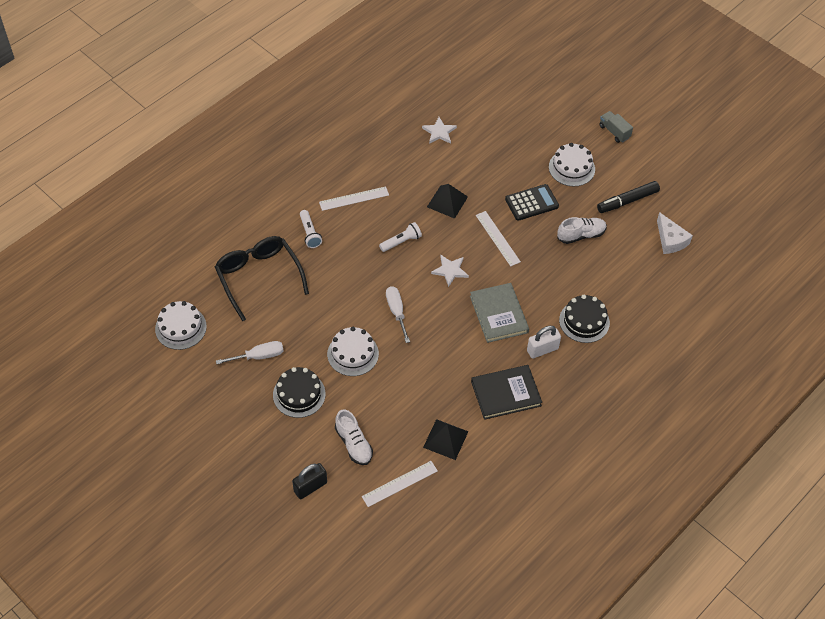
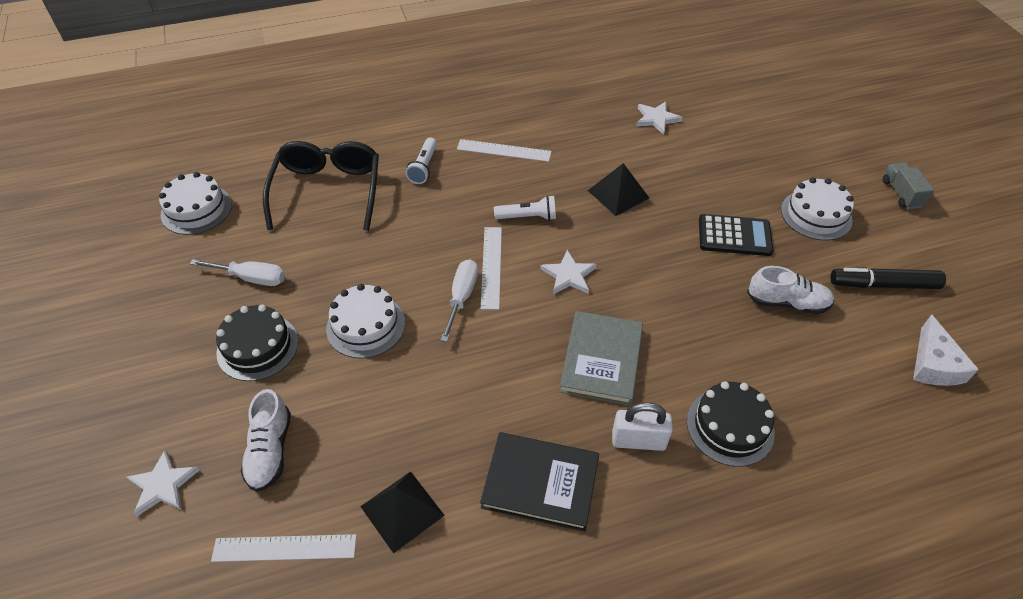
camera: 30 degrees right, 5 degrees down
black padlock [292,463,327,499] -> white star [126,450,200,517]
white ruler [476,211,521,266] -> white ruler moved to [481,227,502,310]

